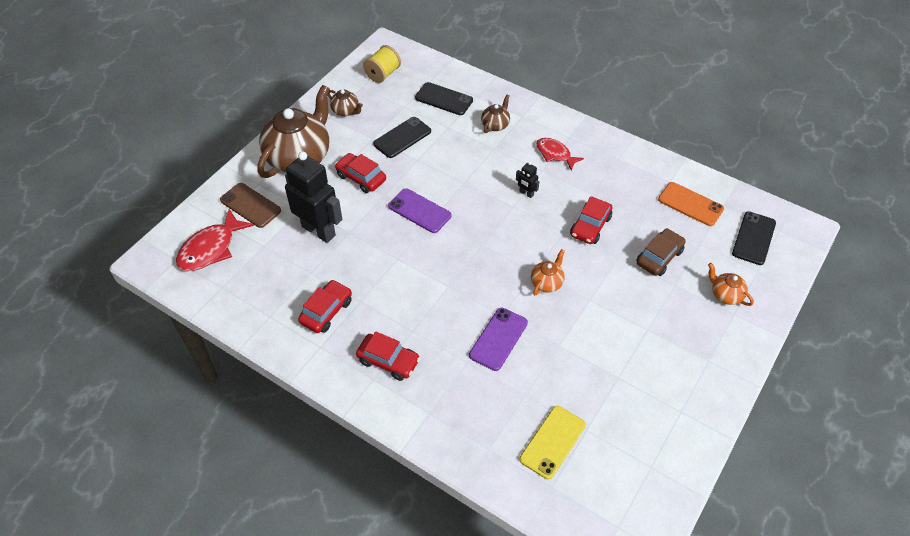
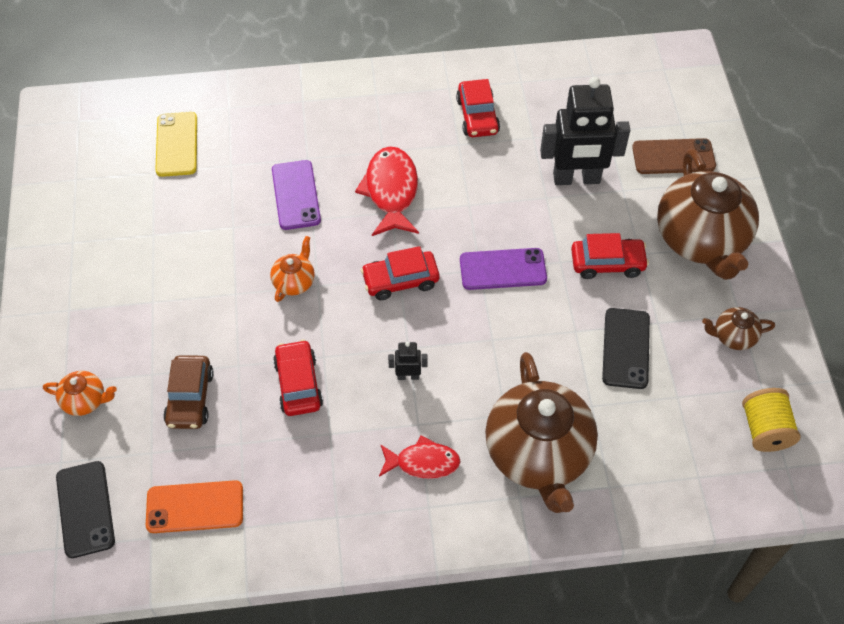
camera: 140 degrees right, 5 degrees up
red fish [176,209,254,271] -> red fish moved to [355,147,419,236]
red car [356,331,420,381] -> red car moved to [361,246,439,300]
black phone [415,82,473,115] -> none
brown teapot [481,95,510,133] -> brown teapot [485,352,598,513], size x2.28
orange teapot [531,249,565,295] -> orange teapot turned 150 degrees counterclockwise [270,236,315,302]

